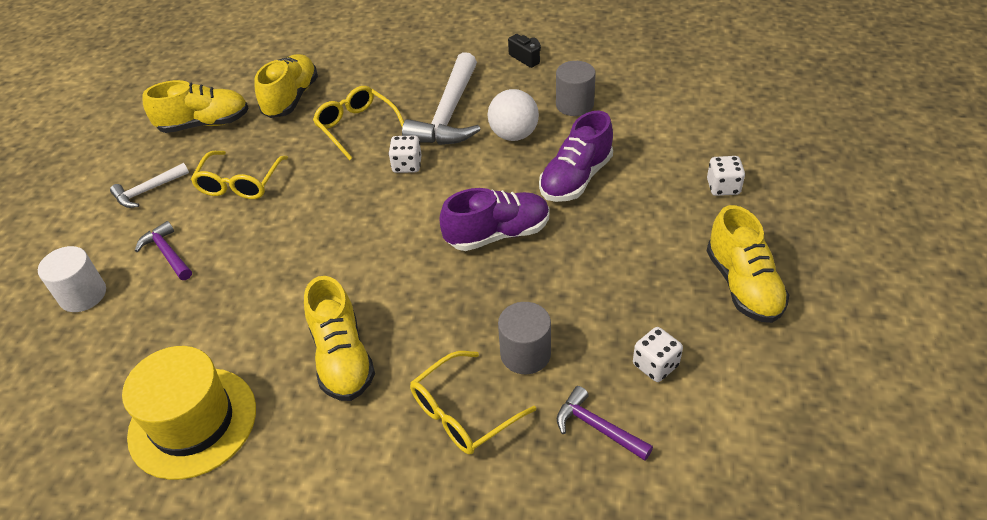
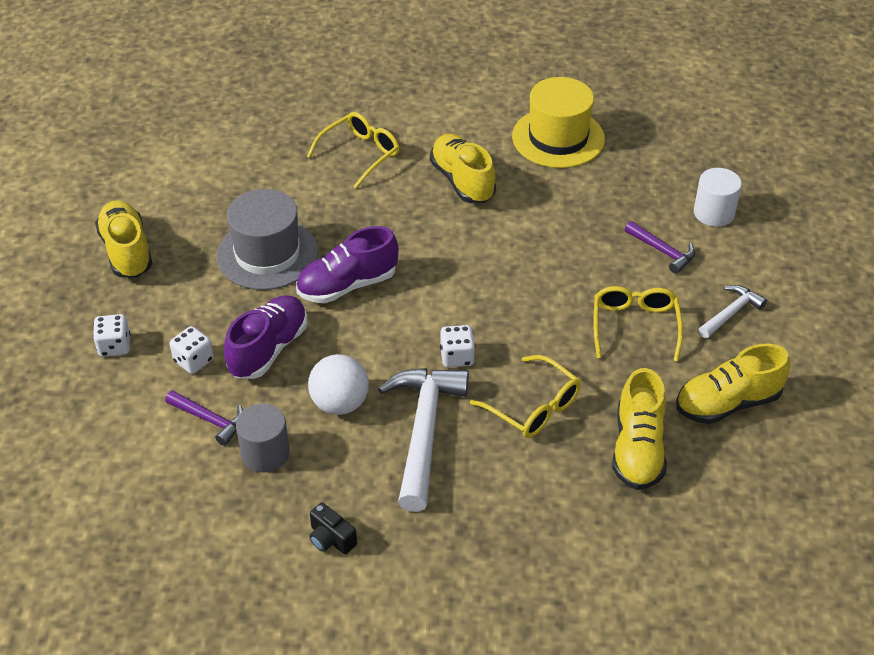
camera: 170 degrees right, 0 degrees up
grey cylinder [498,302,551,374] -> none
purple hammer [557,386,653,461] -> purple hammer moved to [165,390,243,446]
white dice [633,327,683,382] -> white dice moved to [170,326,214,374]
none -> grey hat [217,189,318,290]

